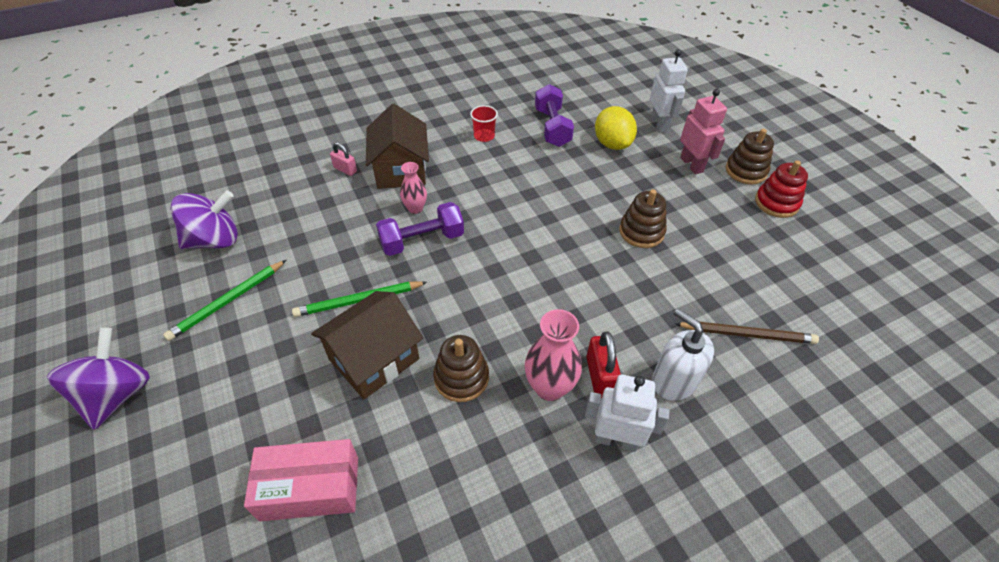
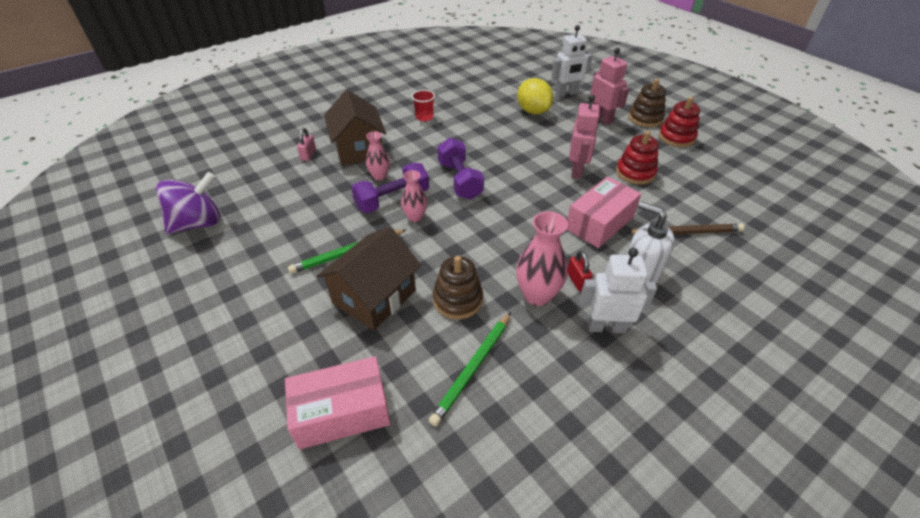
camera: 10 degrees left, 5 degrees down
purple spinning top [47,327,150,430] -> none
green pencil [163,260,286,341] -> green pencil moved to [429,312,511,426]
pink padlock [330,142,357,176] -> pink padlock turned 75 degrees clockwise [297,128,316,161]
purple dumbbell [535,84,574,147] -> purple dumbbell moved to [437,138,484,200]
red padlock [586,332,621,398] -> red padlock [567,251,593,291], size x0.66
brown stacking toy [619,189,667,248] -> pink robot [569,95,600,179]
white robot [650,49,688,133] -> white robot turned 90 degrees clockwise [552,25,593,97]
none -> pink vase [401,170,427,222]
none -> pink box [566,177,641,248]
none -> red stacking toy [616,131,659,185]

